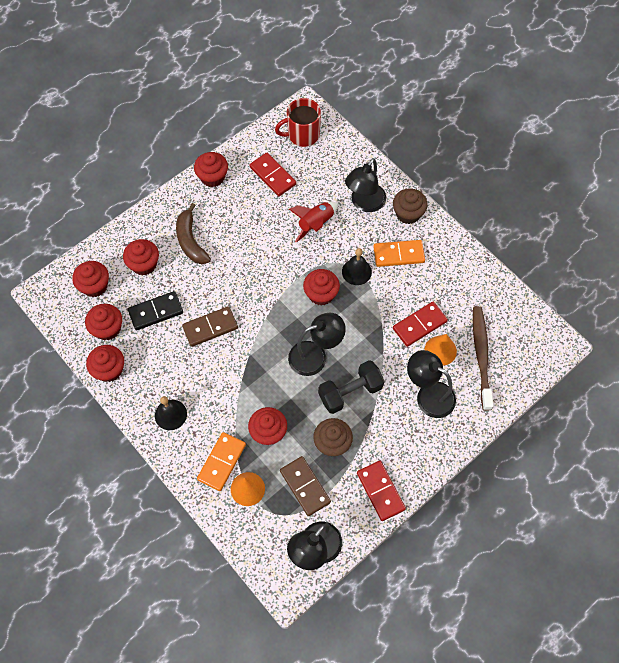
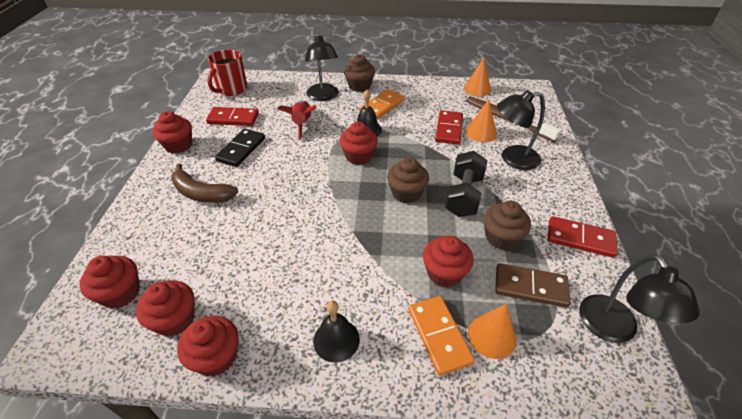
camera: 45 degrees left, 20 degrees down
red cupcake [123,239,159,276] -> none
black domino [128,291,183,330] -> black domino moved to [215,129,265,167]
brown domino [182,306,238,347] -> none
black lamp [288,313,346,376] -> brown cupcake [387,157,429,204]
none -> orange cone [464,57,491,96]

